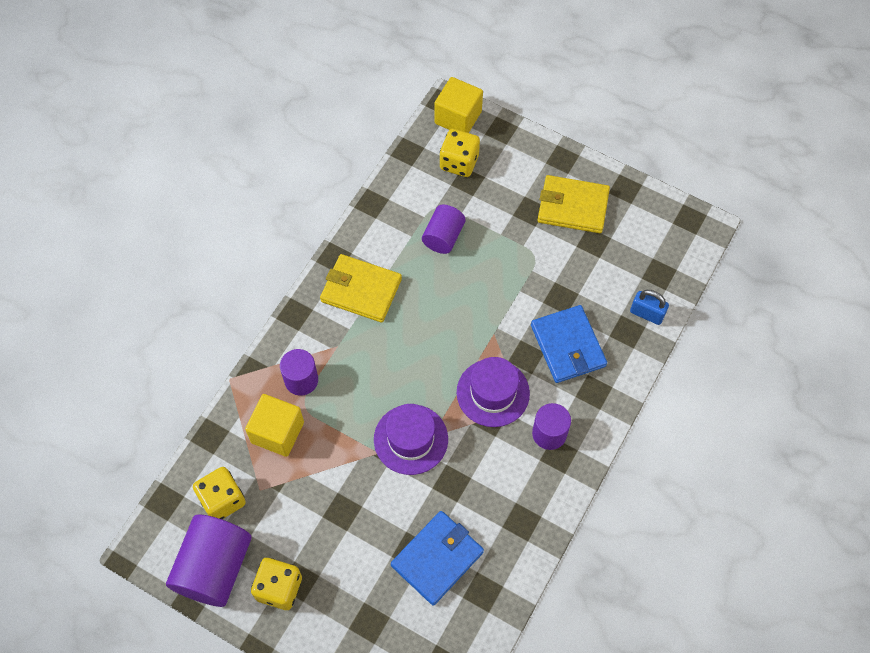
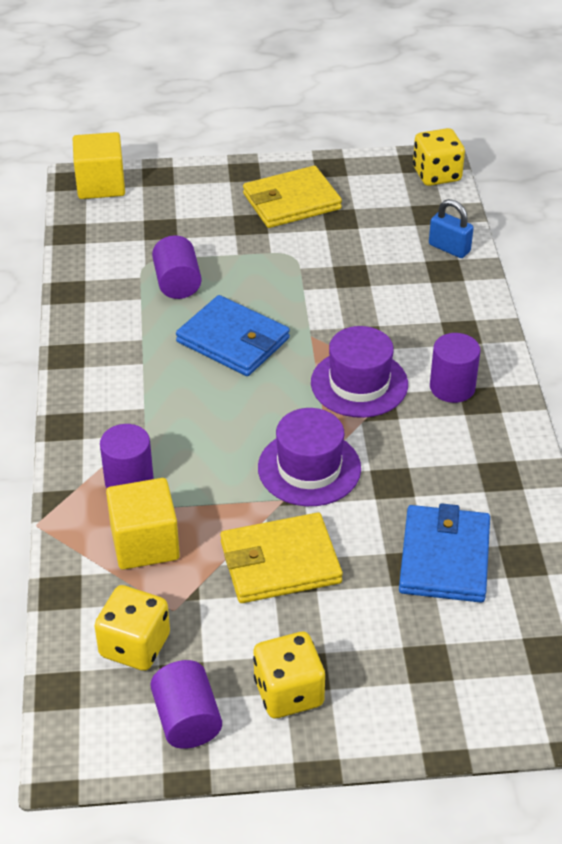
camera: 35 degrees left, 20 degrees down
purple cylinder [166,515,252,607] -> purple cylinder [150,660,222,749], size x0.60
yellow wallet [320,254,402,322] -> yellow wallet moved to [220,512,343,603]
yellow dice [440,129,480,177] -> yellow dice moved to [413,128,465,186]
blue wallet [531,305,607,383] -> blue wallet moved to [176,295,290,376]
blue padlock [630,290,669,325] -> blue padlock turned 45 degrees clockwise [429,199,474,258]

